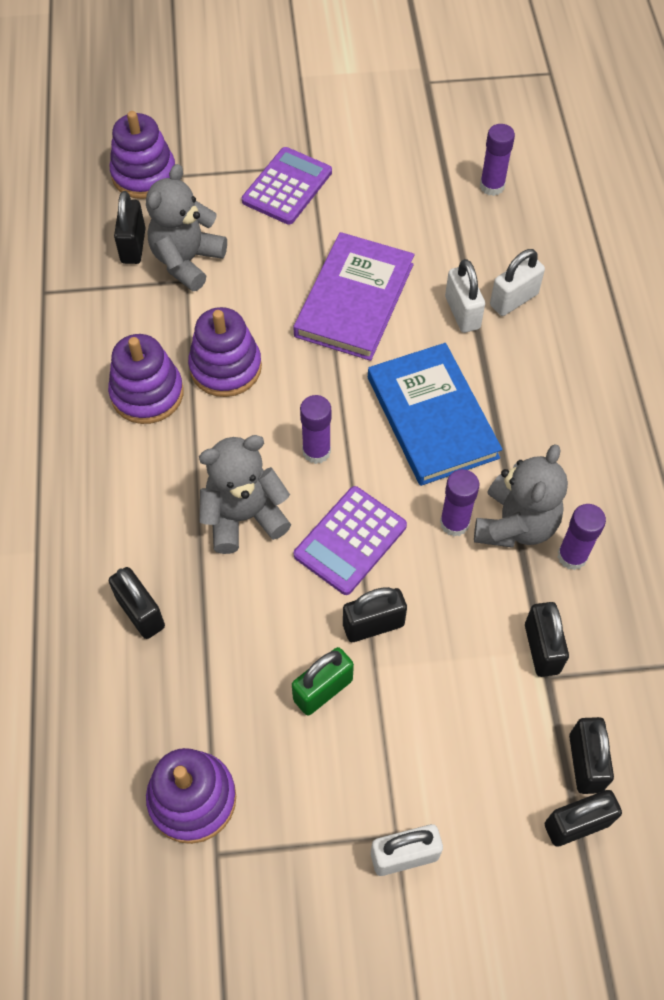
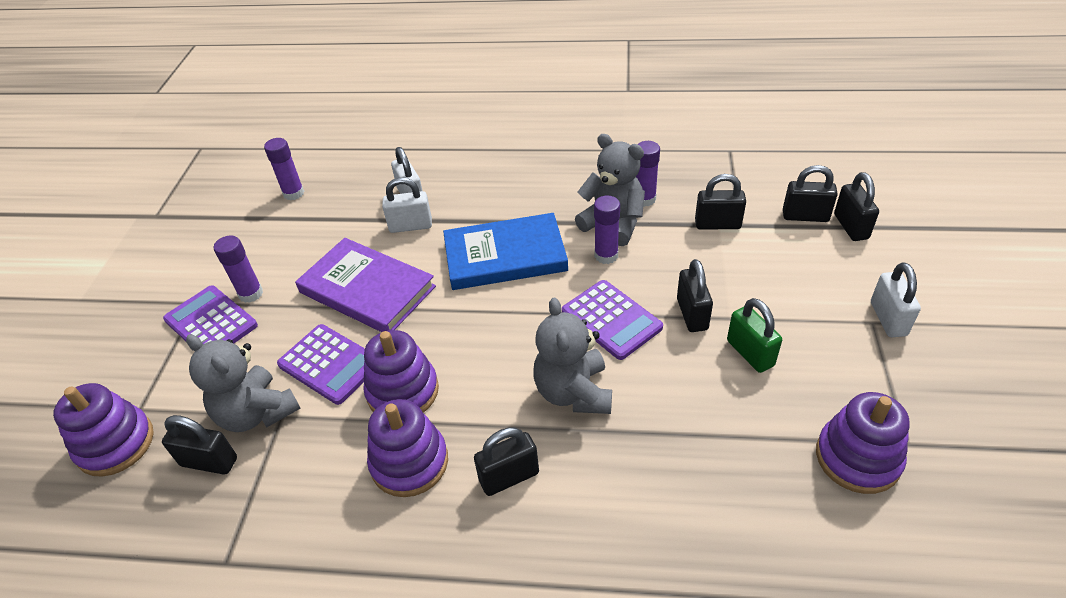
camera: 75 degrees left, 15 degrees down
black padlock [109,567,165,639] -> black padlock moved to [474,427,539,496]
purple glue stick [300,395,331,464] -> purple glue stick moved to [214,235,263,303]
none -> purple calculator [277,324,365,405]

